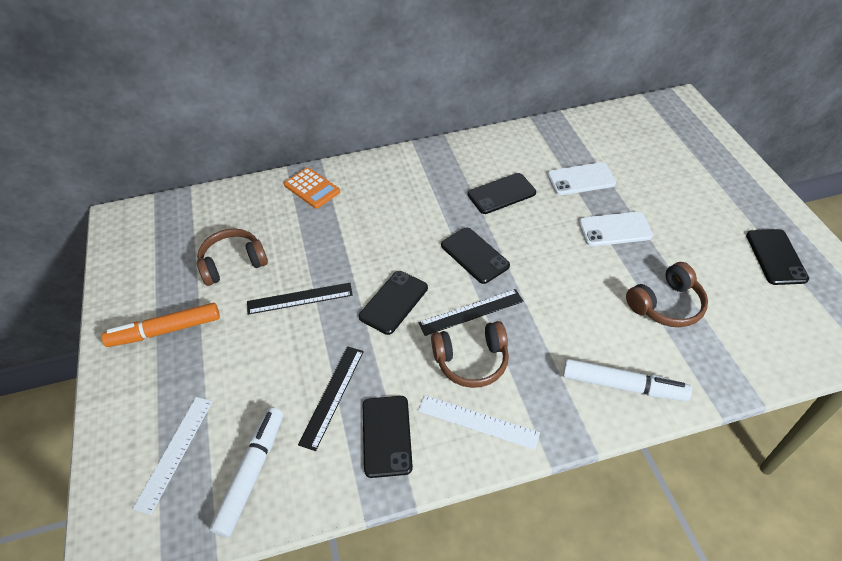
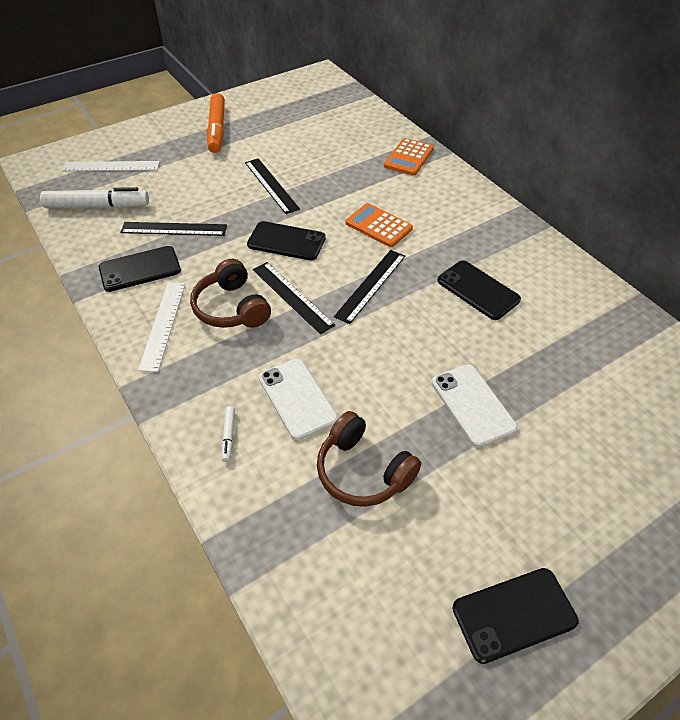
camera: 70 degrees right, 0 degrees up
orange marker [101,303,220,347] -> orange marker turned 150 degrees counterclockwise [207,93,225,153]
brown headphones [197,228,268,286] -> none
black phone [441,228,510,284] -> black ruler [334,250,406,324]
white phone [547,162,616,195] -> white phone moved to [259,359,338,440]
white marker [563,359,692,401] -> white marker [222,406,235,462], size x0.43
none -> orange calculator [346,203,413,247]

